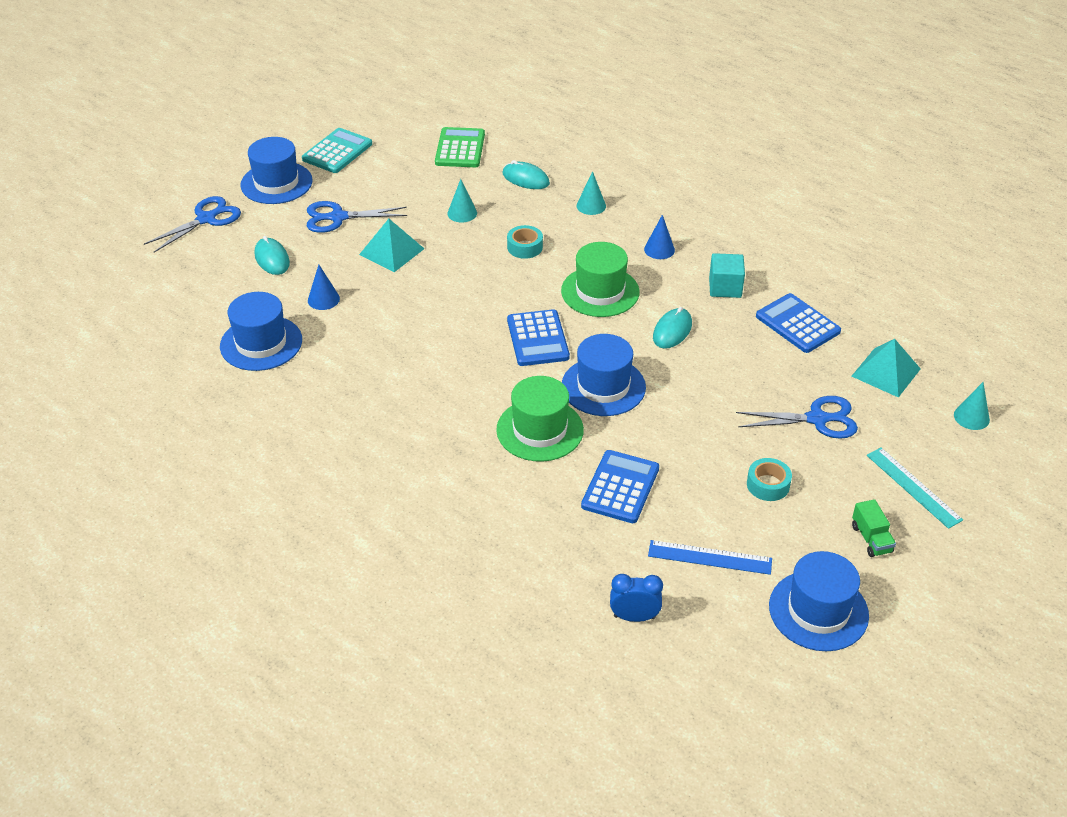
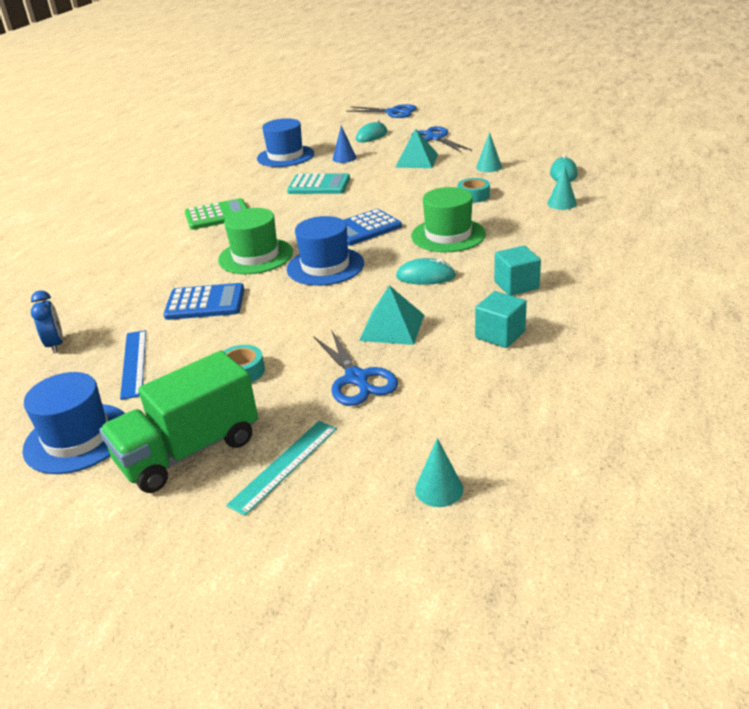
camera: 70 degrees right, 10 degrees down
blue hat [241,137,313,204] -> none
turquoise calculator [302,128,372,173] -> turquoise calculator moved to [287,173,350,194]
green calculator [435,127,485,167] -> green calculator moved to [185,198,247,230]
blue cone [644,215,675,259] -> none
blue calculator [756,293,841,353] -> turquoise cube [475,291,527,348]
turquoise pyramid [852,339,921,398] -> turquoise pyramid moved to [359,285,424,345]
green truck [852,499,896,557] -> green truck [99,351,258,493], size x2.30

